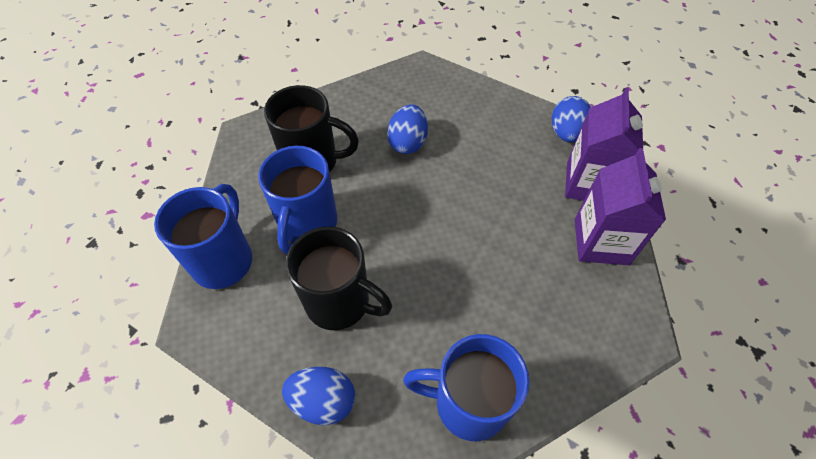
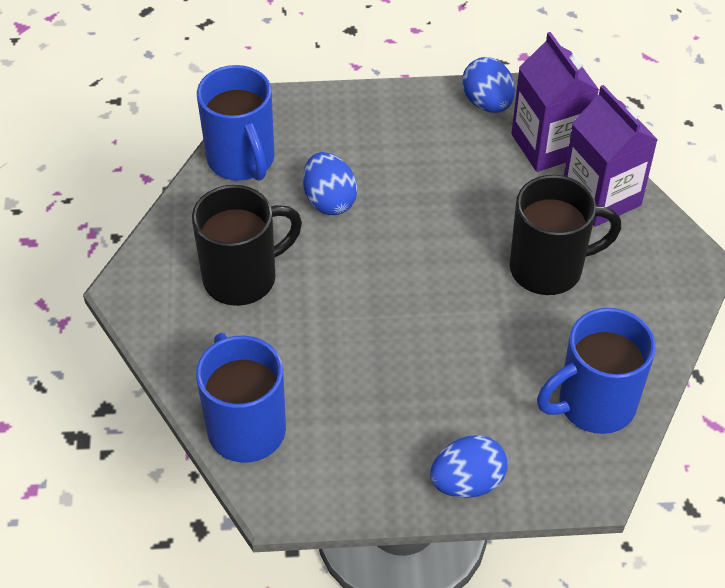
camera: 35 degrees left, 5 degrees down
blue mug [258,146,337,254] -> blue mug moved to [197,65,275,181]
black mug [286,226,392,330] -> black mug moved to [510,175,622,295]

